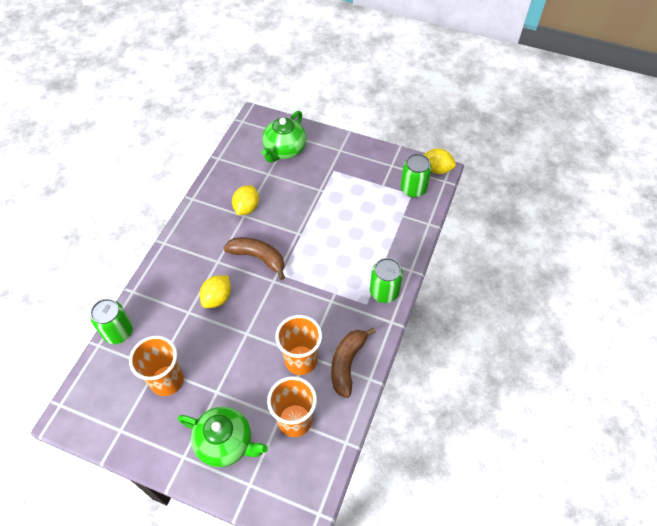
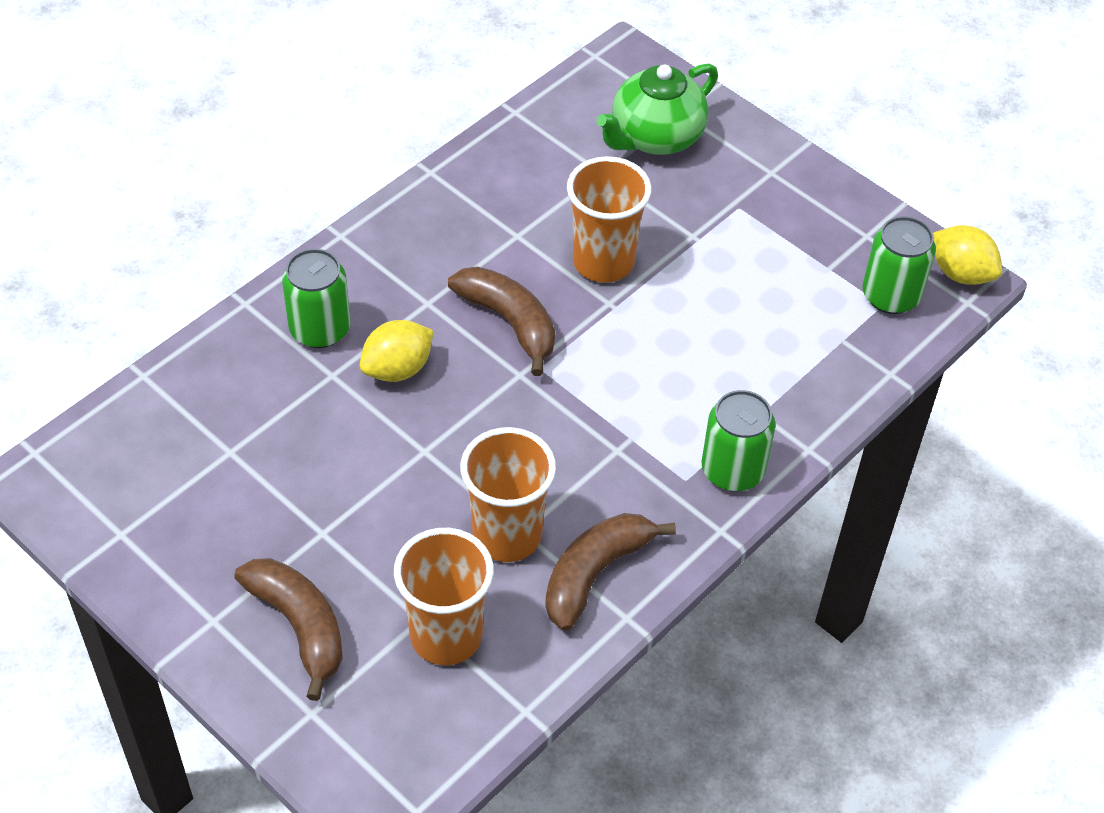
camera: 20 degrees right, 5 degrees down
green can [90,299,133,344] -> green can moved to [282,249,350,348]
orange cup [129,336,183,396] -> orange cup moved to [567,156,652,283]
green teapot [178,407,268,467] -> brown banana [235,558,343,701]
yellow lemon [232,185,259,215] -> none

